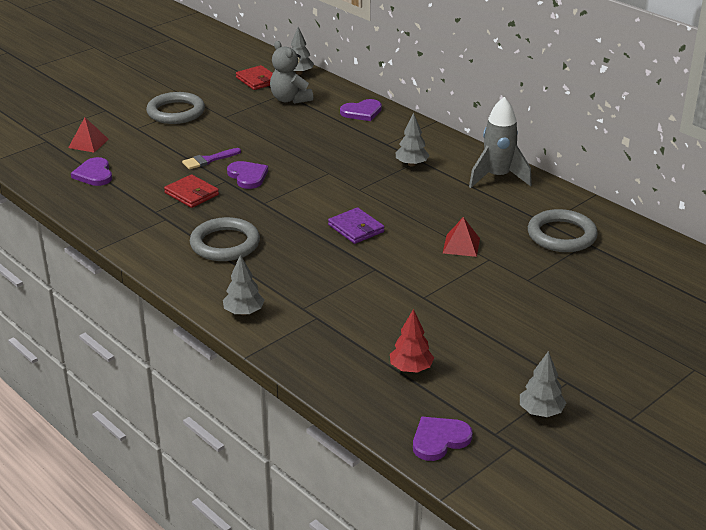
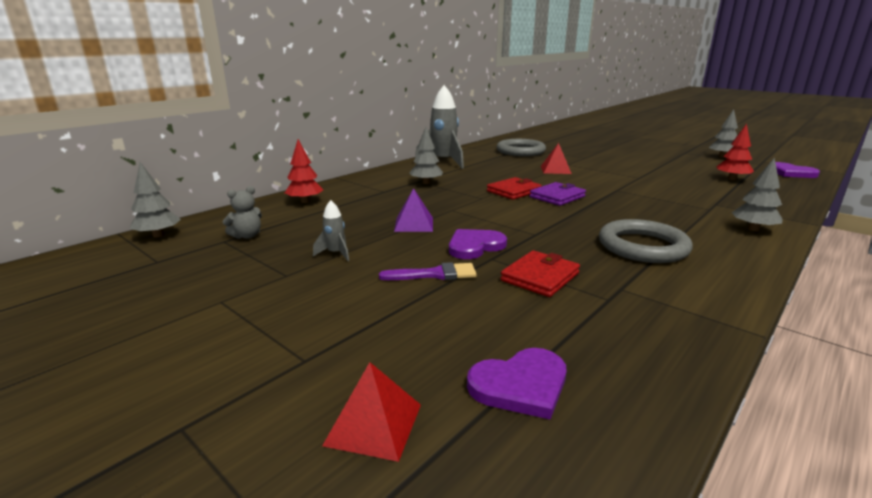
camera: 95 degrees left, 10 degrees down
grey ring [146,92,205,124] -> none
purple brush [182,148,241,169] -> purple brush turned 60 degrees counterclockwise [379,262,477,280]
red wallet [236,65,273,90] -> red wallet moved to [487,177,542,200]
grey teddy bear [270,41,313,104] -> grey teddy bear [223,186,262,239], size x0.59
purple heart [340,99,382,121] -> red tree [285,139,323,203]
none -> grey rocket [313,200,349,261]
none -> purple pyramid [394,188,433,232]

